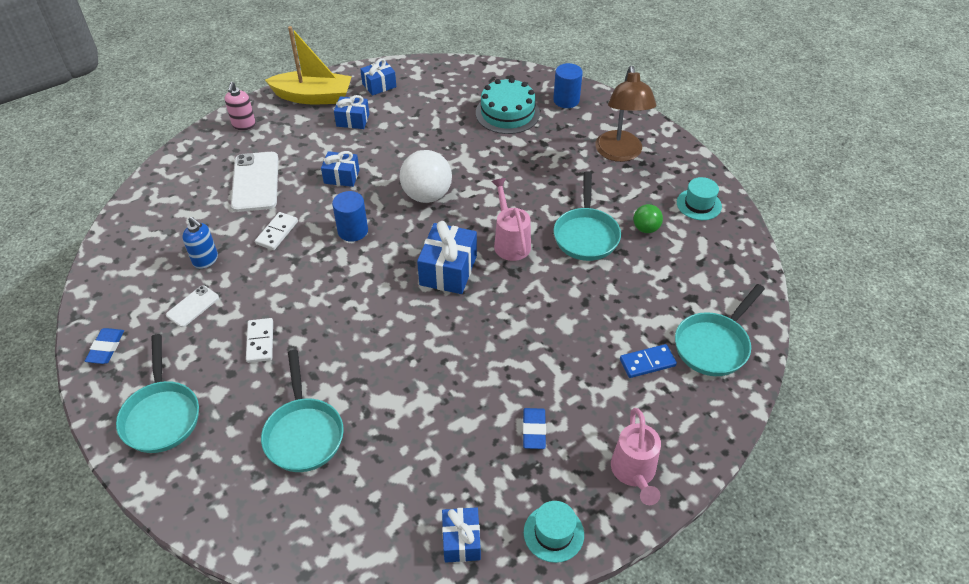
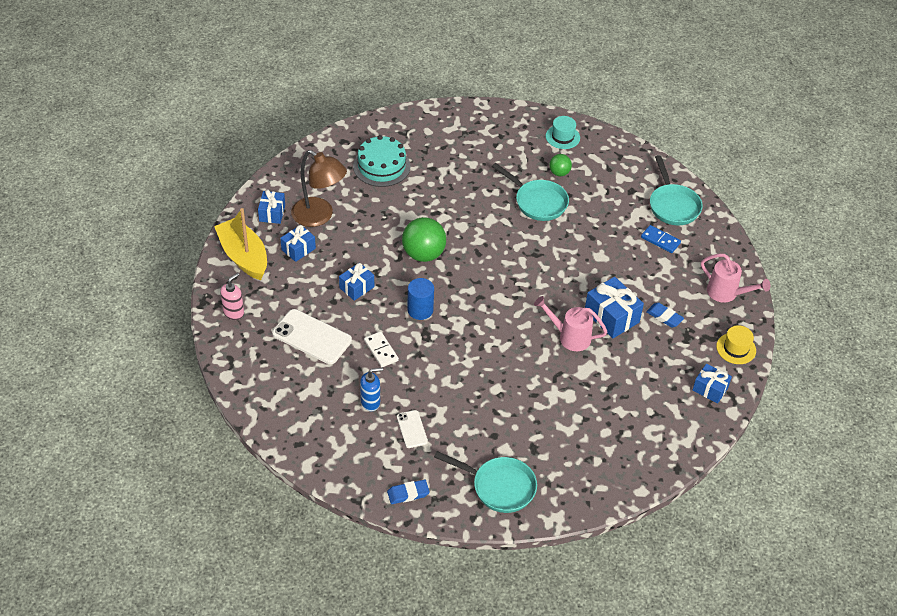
camera: 55 degrees left, 0 degrees up
blue eraser [85,328,124,364] -> blue eraser turned 60 degrees counterclockwise [387,480,430,504]
pink soap dispenser [225,82,256,130] -> pink soap dispenser turned 90 degrees counterclockwise [220,273,244,320]
white domino [246,318,273,363] -> none
turquoise pan [261,350,344,472] -> none
yellow boat [265,26,352,104] -> yellow boat turned 75 degrees counterclockwise [214,208,267,280]
white ball [399,150,452,203] -> green ball [402,217,446,262]
blue gift [417,221,477,294] -> blue gift moved to [585,277,644,338]
pink watering can [491,178,531,261] -> pink watering can moved to [534,296,607,351]
turquoise hat [524,501,584,563] -> yellow hat [716,325,756,364]
blue cylinder [553,63,583,108] -> none
brown lamp [595,66,656,162] -> brown lamp moved to [291,150,347,227]
blue domino [620,344,677,378] -> blue domino turned 75 degrees counterclockwise [641,225,681,253]

